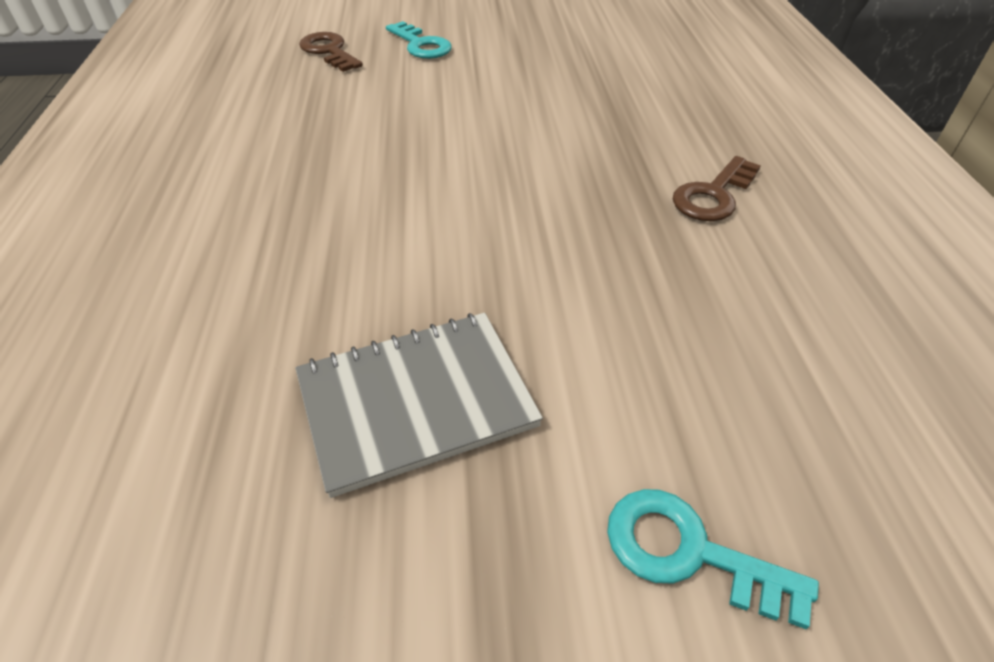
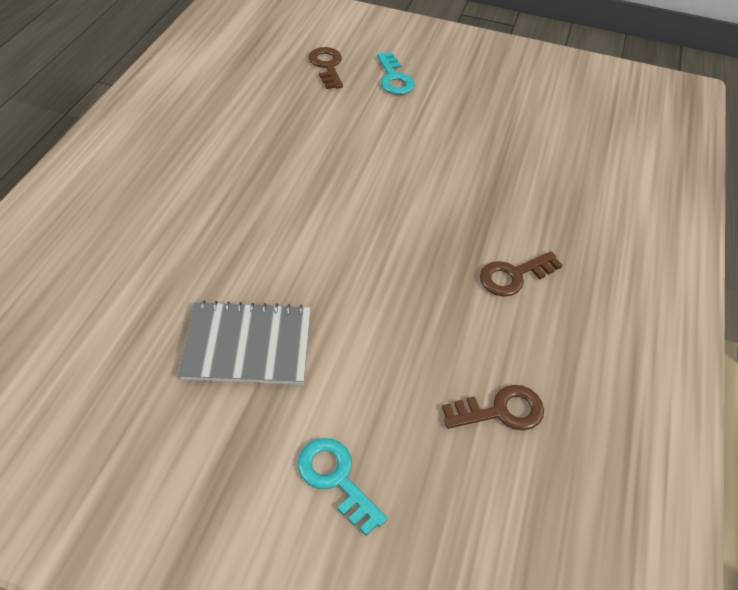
camera: 20 degrees right, 5 degrees up
none -> brown key [442,385,544,430]

